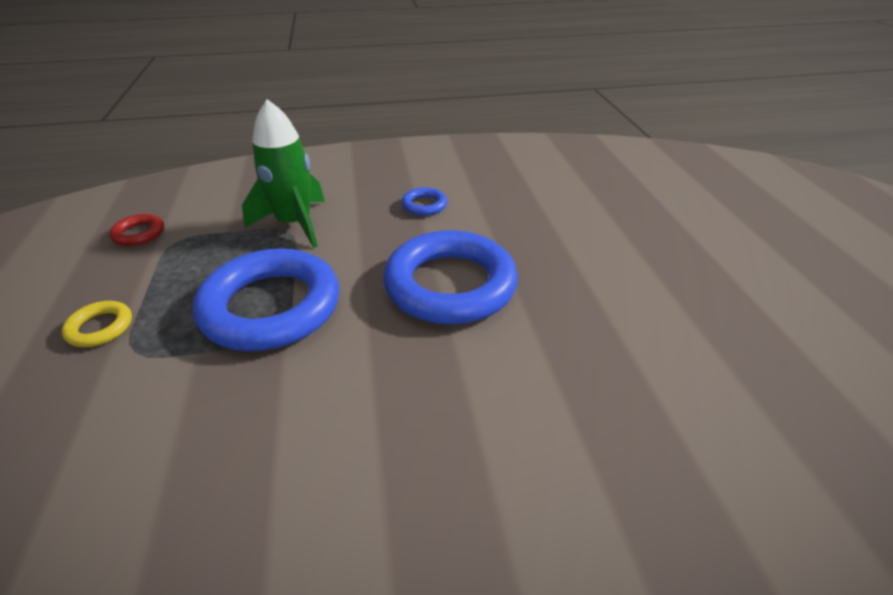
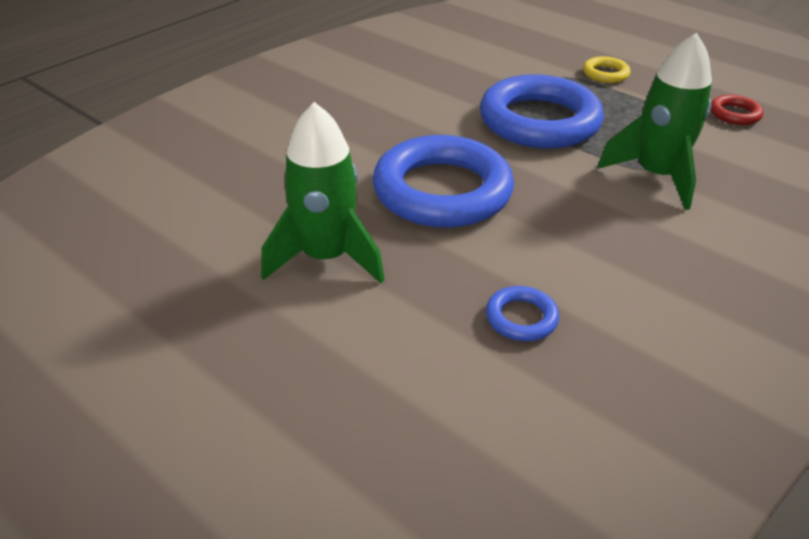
camera: 140 degrees right, 0 degrees up
blue ring [401,187,447,216] -> blue ring moved to [486,286,559,341]
none -> green rocket [261,102,384,283]

